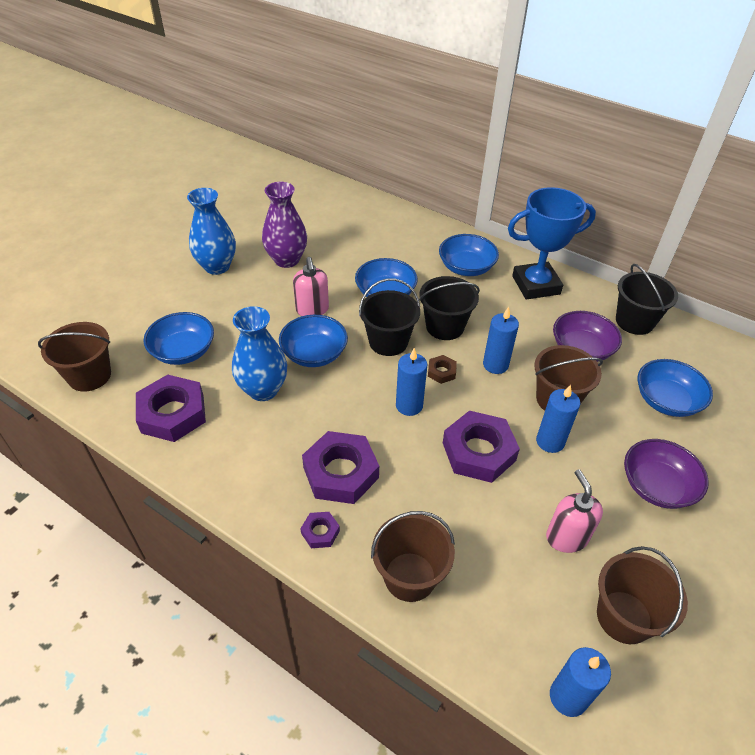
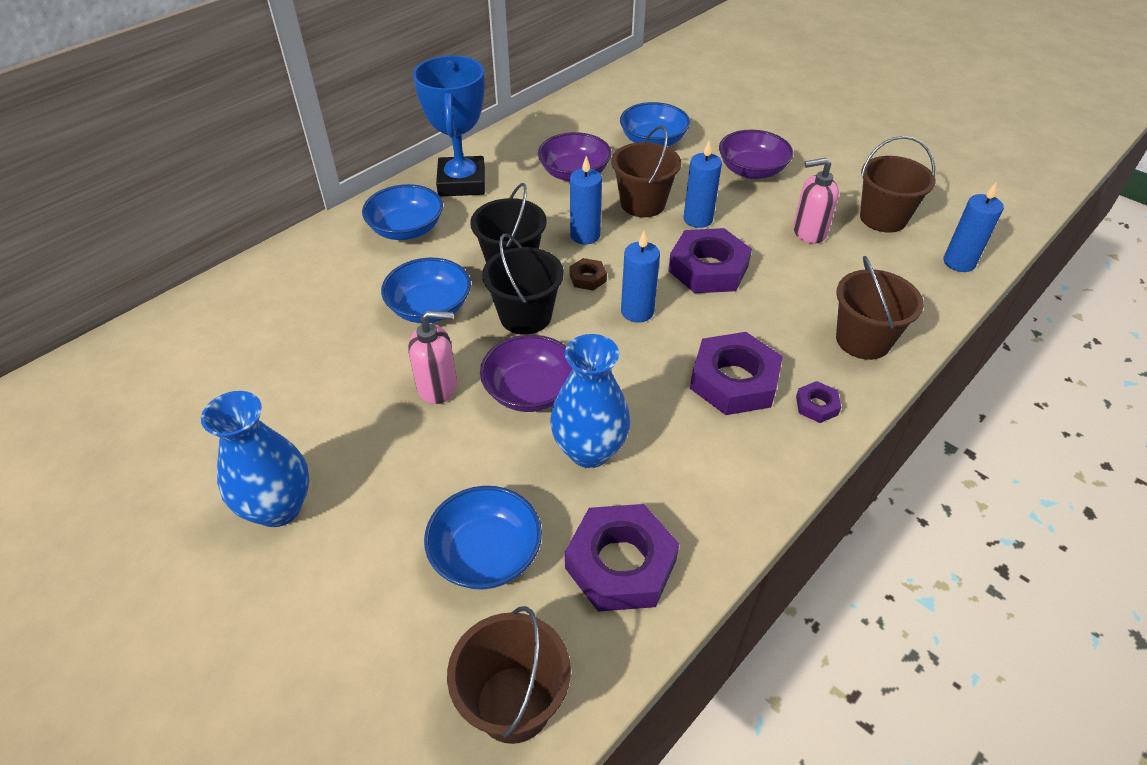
camera: 80 degrees left, 0 degrees up
purple vase [262,182,307,268] -> none
blue bowl [279,315,348,367] -> purple bowl [480,335,572,412]
black bucket [616,264,678,335] -> none

